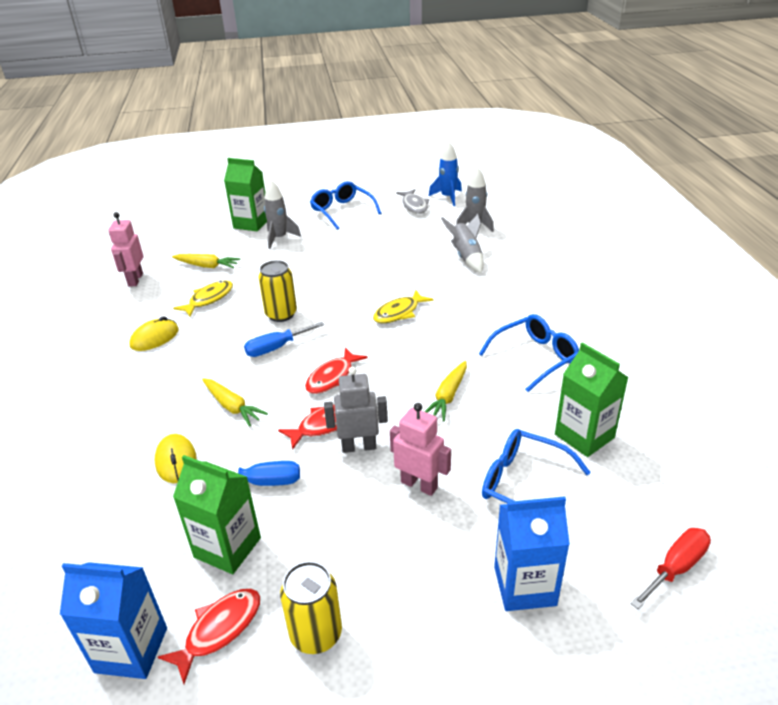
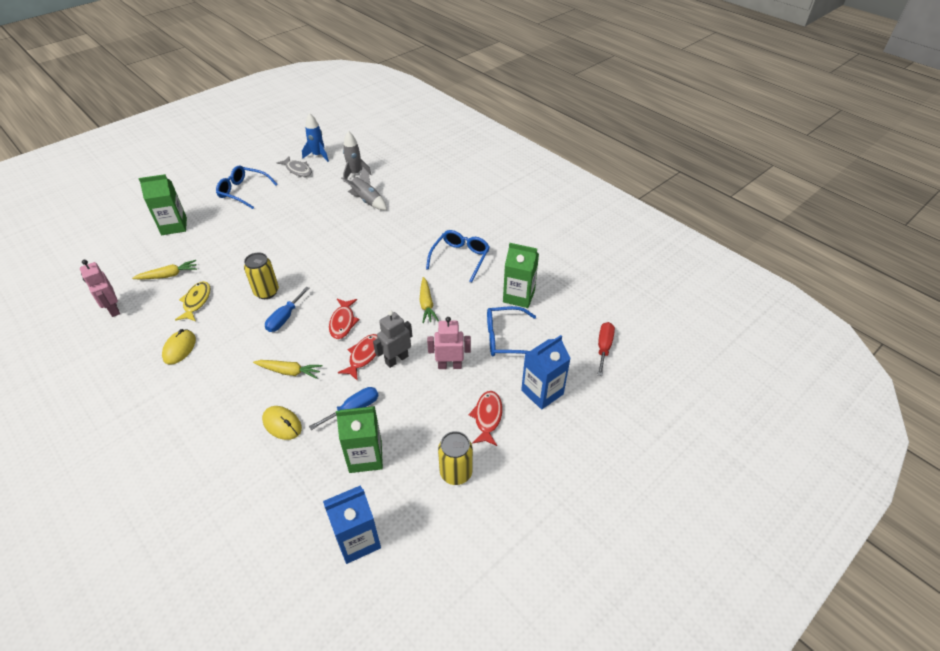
camera: 35 degrees left, 10 degrees up
red fish [158,589,260,684] -> red fish moved to [469,391,502,446]
grey rocket [264,180,301,249] -> none
yellow fish [373,290,433,323] -> none

